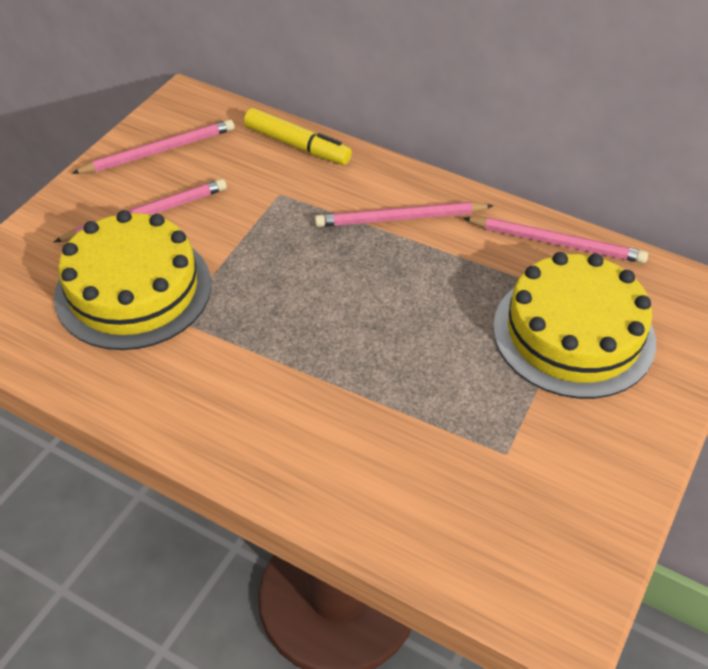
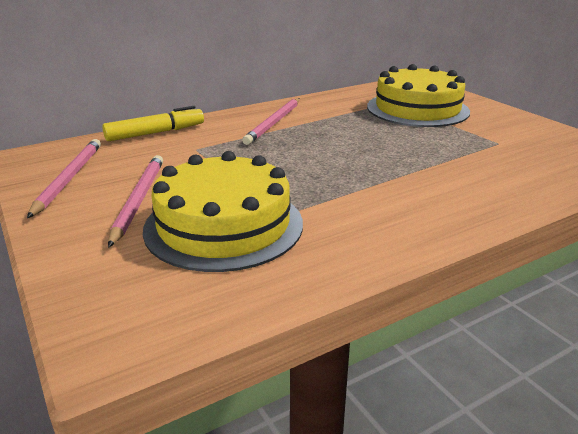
camera: 60 degrees left, 20 degrees down
pink pencil [463,217,648,263] -> none

